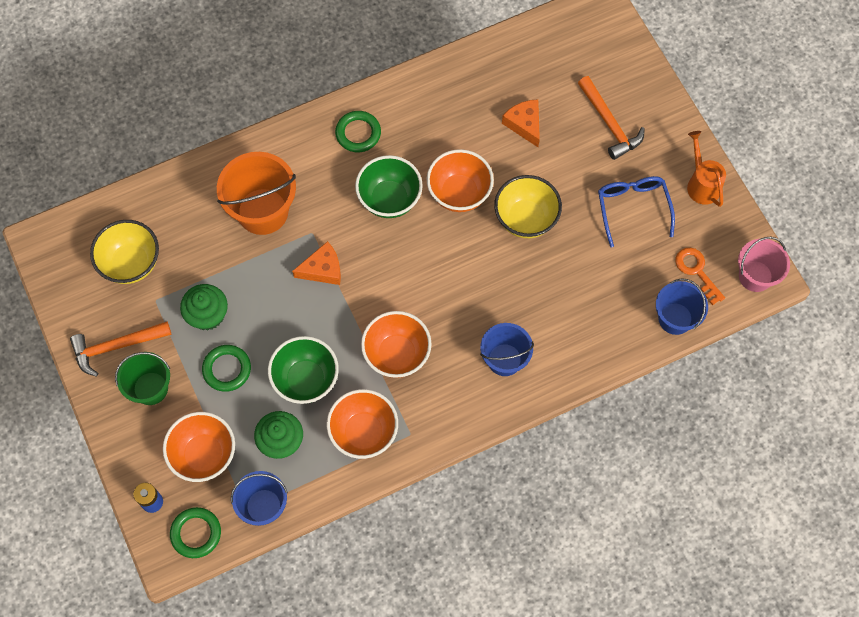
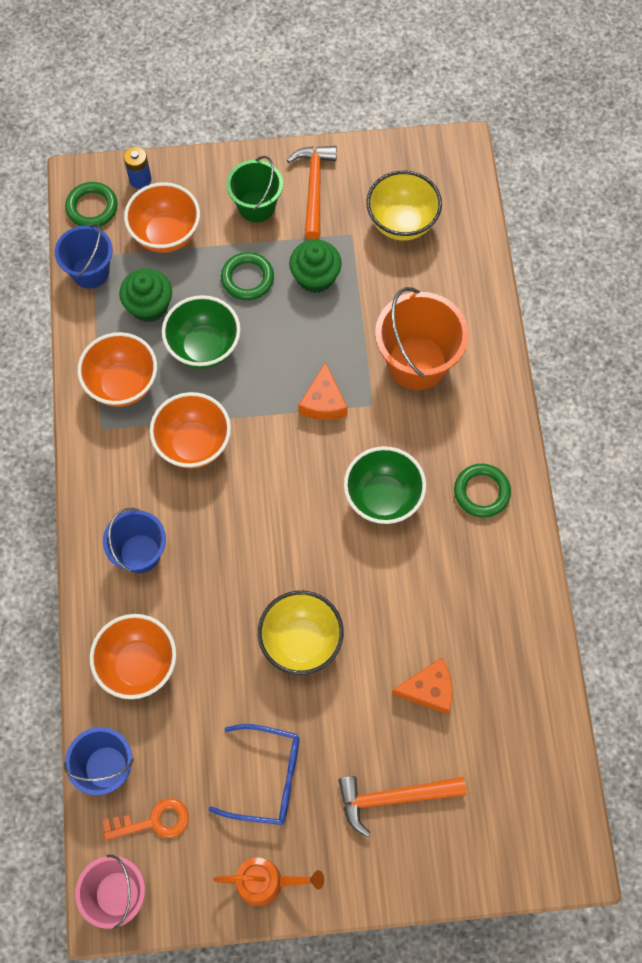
camera: 110 degrees right, 0 degrees up
orange bowl [426,149,494,212] -> orange bowl moved to [90,614,176,699]

